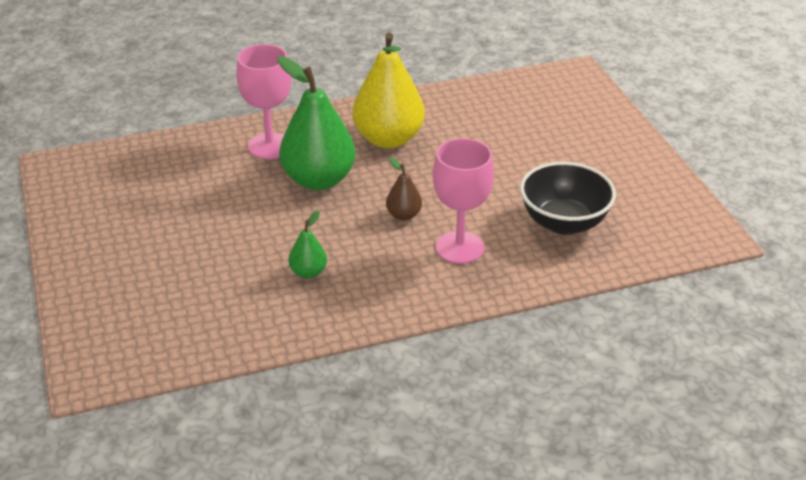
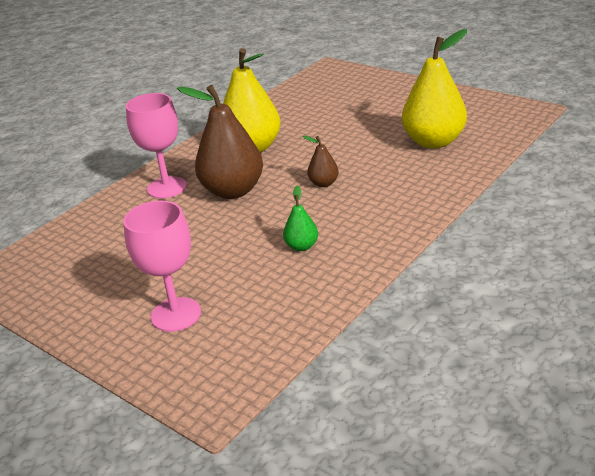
camera: 30 degrees left, 5 degrees down
green pear [278,56,356,190] -> brown pear [177,85,263,199]
pink goblet [433,138,494,264] -> pink goblet moved to [123,201,201,332]
black bowl [520,162,616,235] -> yellow pear [402,29,467,149]

